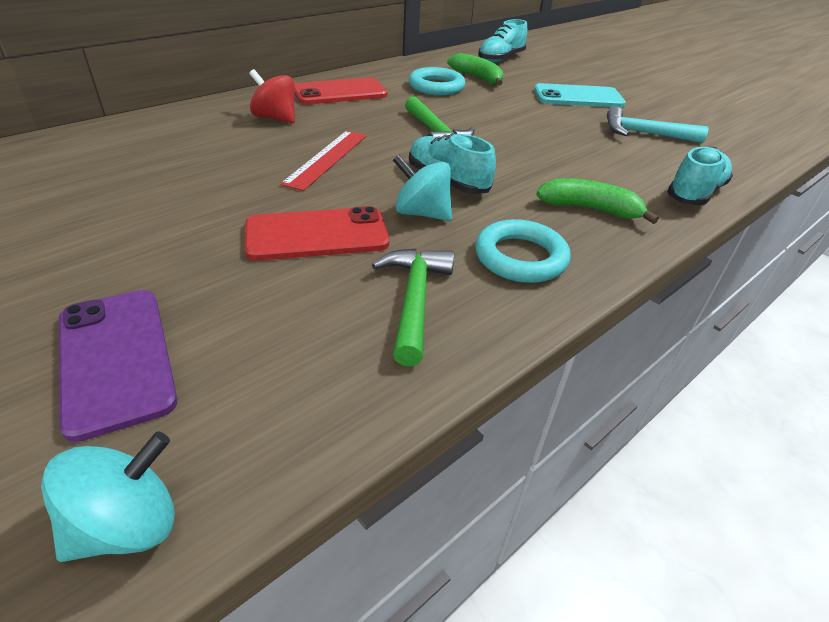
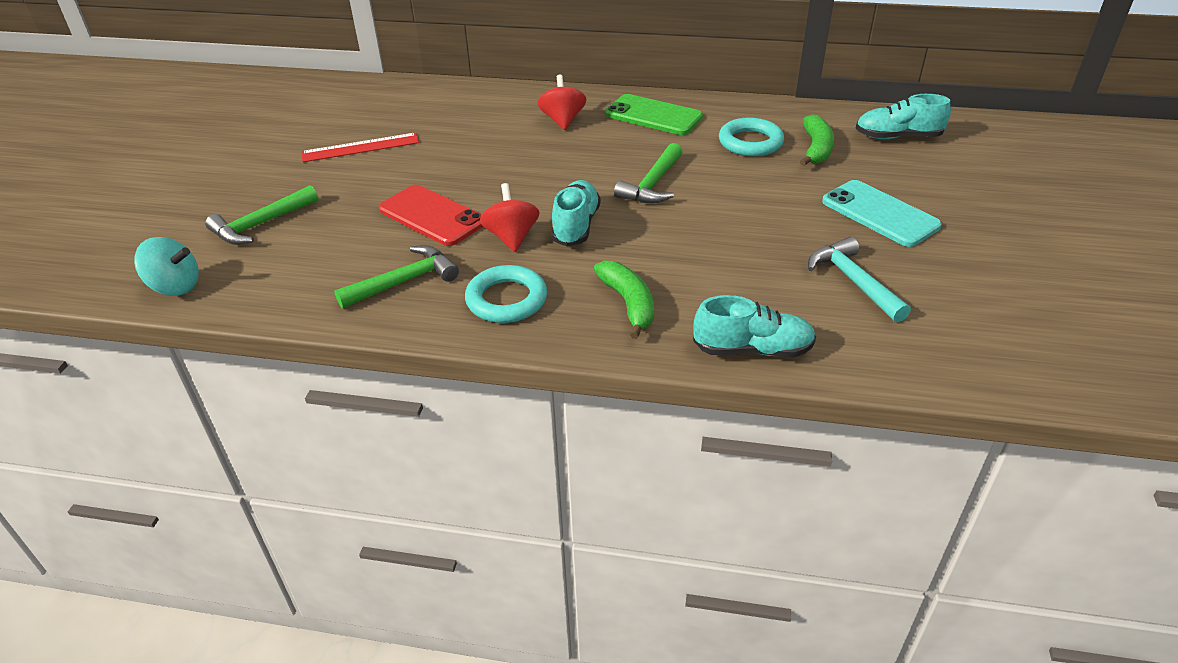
camera: 55 degrees right, 0 degrees up
purple phone [59,290,177,442] -> green hammer [205,185,318,245]
red ruler [280,131,366,191] -> red ruler moved to [301,133,419,162]
red phone [294,77,388,104] -> green phone [605,94,703,135]
turquoise spinning top [393,155,452,221] -> red spinning top [480,183,539,252]

